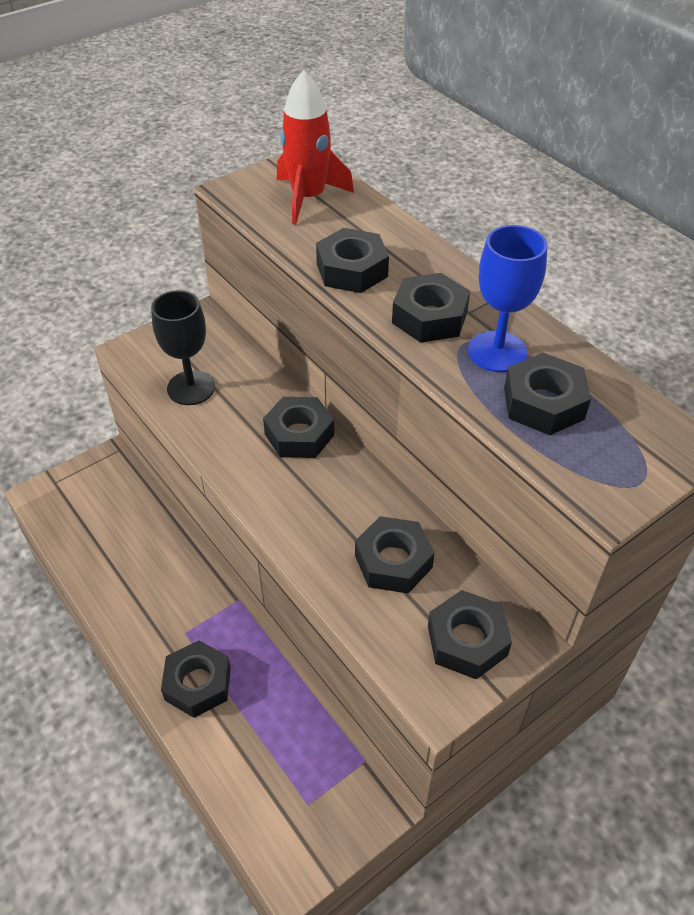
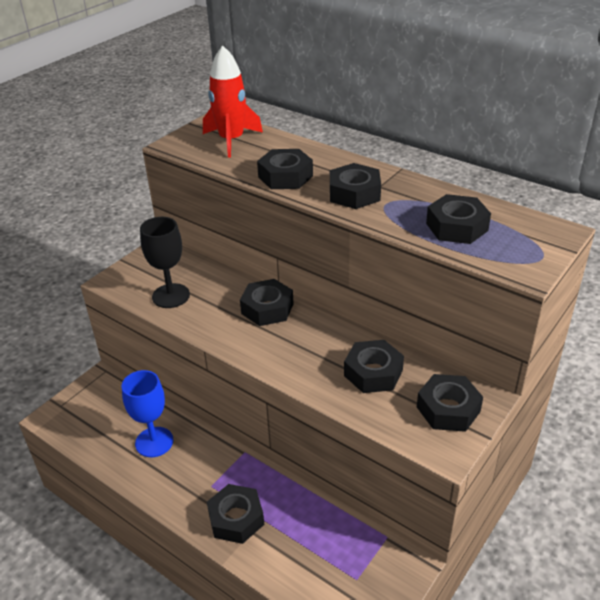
camera: 15 degrees left, 10 degrees down
blue goblet [468,225,548,372] -> blue goblet moved to [122,370,173,457]

